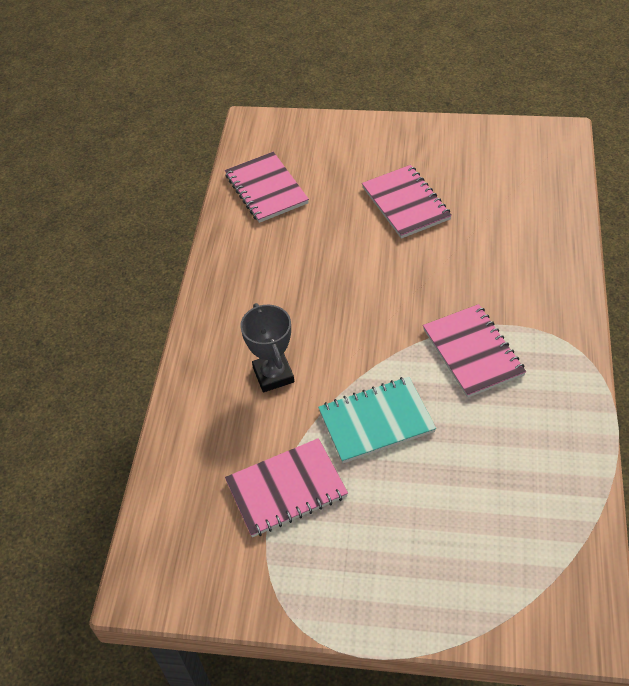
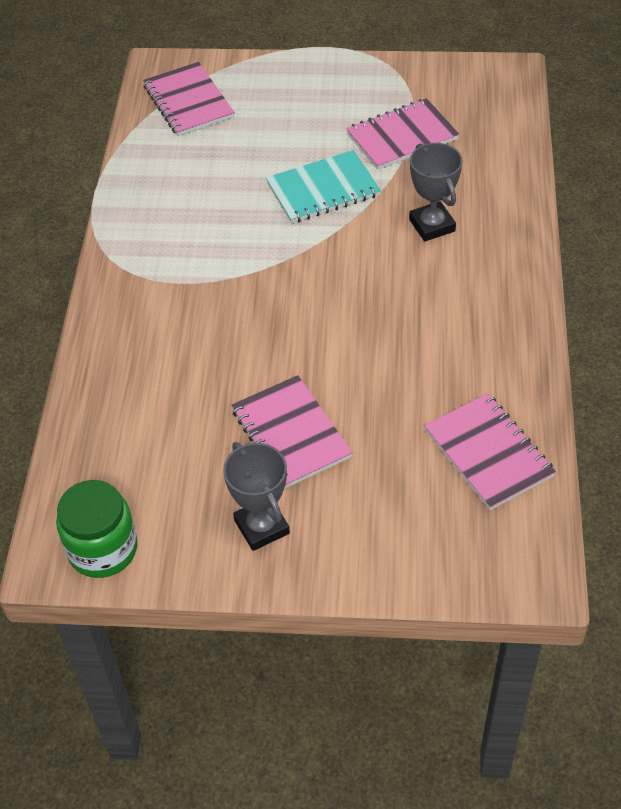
camera: 175 degrees right, 0 degrees up
pink notebook [423,304,526,398] -> pink notebook moved to [143,62,235,136]
none -> green jar [56,480,137,578]
none -> grey trophy [223,442,290,551]

